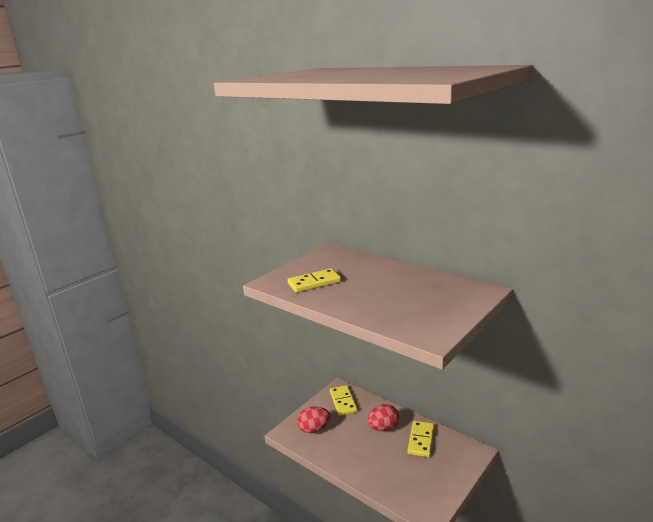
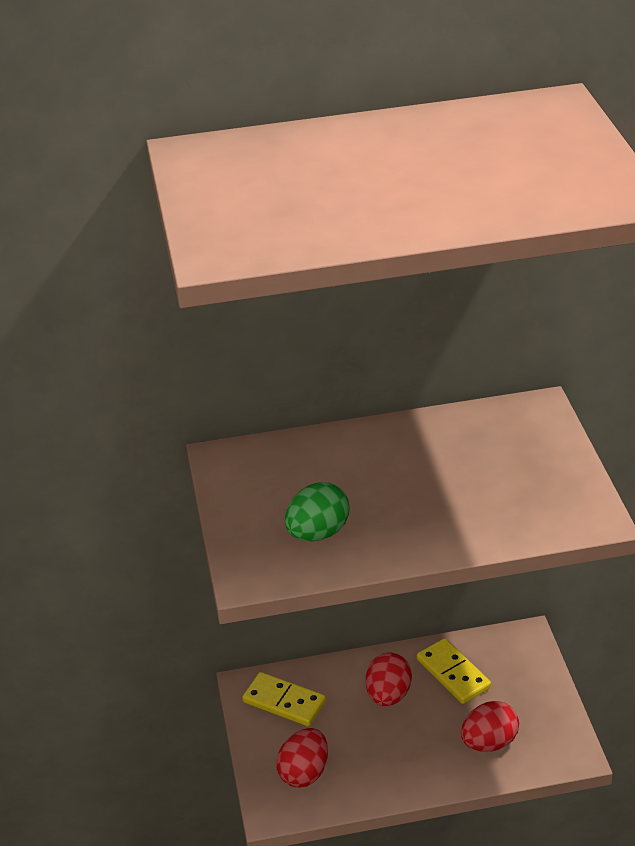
camera: 50 degrees left, 15 degrees up
yellow domino [288,268,341,293] -> green egg [285,482,350,541]
none -> red egg [461,701,519,752]

